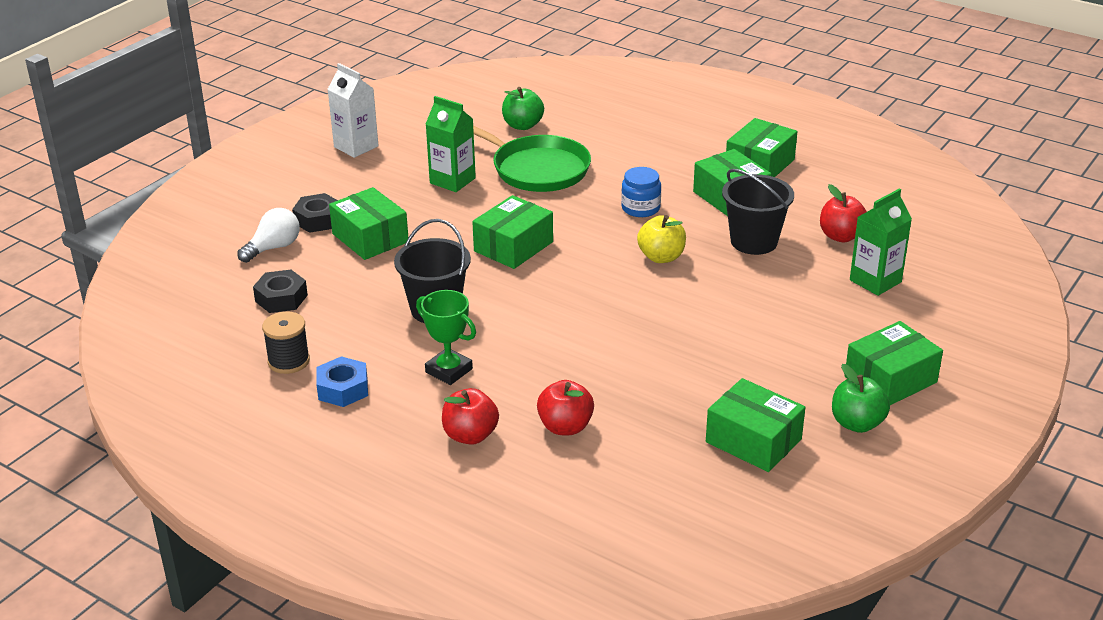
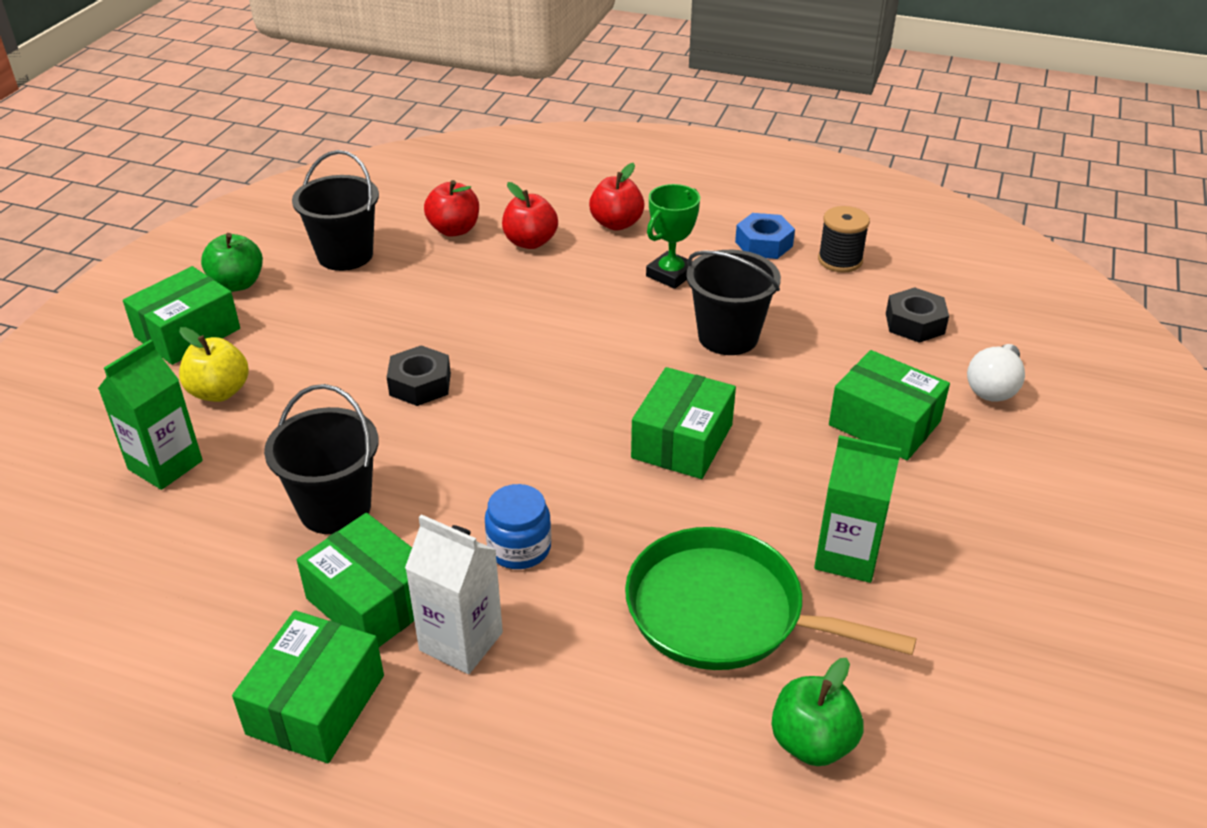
camera: 165 degrees right, 5 degrees up
black nut [292,193,338,233] -> black nut moved to [387,345,451,406]
white carton [327,63,379,158] -> white carton moved to [405,514,503,674]
green trophy [416,290,476,385] -> green trophy turned 75 degrees counterclockwise [646,184,700,289]
yellow apple [637,215,686,263] -> yellow apple moved to [179,327,249,402]
green box [706,378,805,472] -> black bucket [292,150,379,271]
red apple [820,184,867,243] -> red apple moved to [424,180,479,237]

